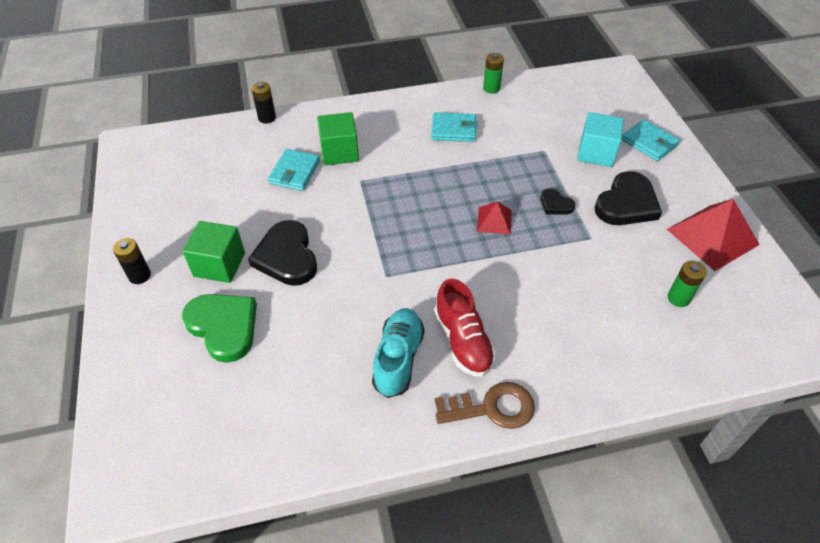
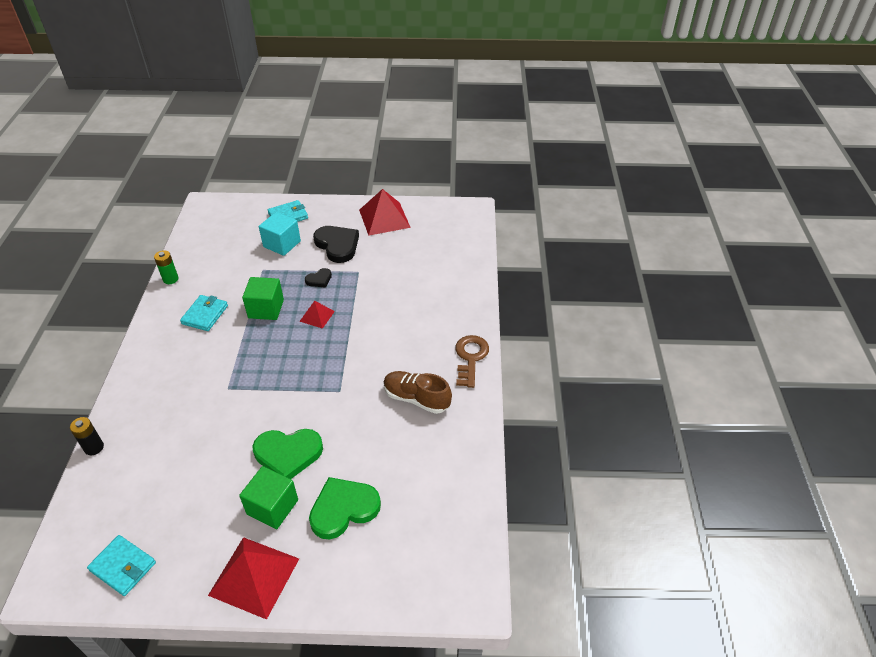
camera: 75 degrees left, 5 degrees down
black battery [113,238,151,284] -> red pyramid [208,537,299,620]
black heart [248,220,317,286] -> green heart [252,429,323,479]
turquoise wallet [268,149,320,191] -> turquoise wallet moved to [87,535,156,596]
green cube [317,112,359,166] -> green cube moved to [242,277,284,320]
turquoise shoe [372,308,425,398] -> brown shoe [384,371,452,414]
red shoe [434,278,496,377] -> none
green battery [668,261,707,307] -> none

